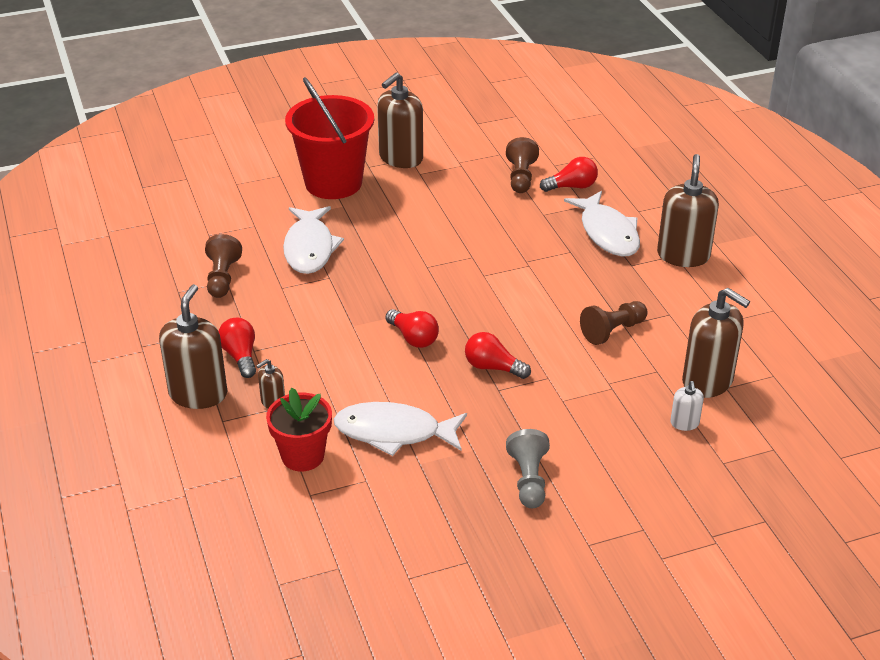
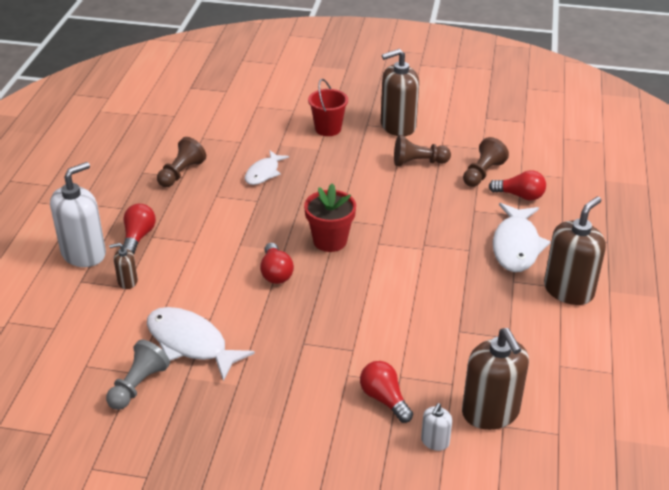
camera: 30 degrees right, 0 degrees up
brown soap dispenser [159,284,228,409] -> white soap dispenser [50,162,106,267]
red flower pot [266,388,332,472] -> red flower pot moved to [304,183,356,252]
white fish [283,206,344,274] -> white fish [245,151,289,185], size x0.61
red bucket [285,77,374,199] -> red bucket [308,79,348,136], size x0.53
red light bulb [465,332,531,379] -> red light bulb moved to [360,361,413,423]
grey pawn [506,429,550,508] -> grey pawn moved to [106,339,170,410]
brown pawn [580,301,648,345] -> brown pawn moved to [394,135,451,166]

